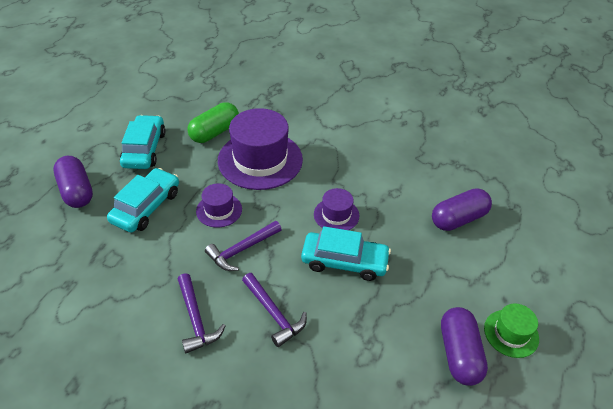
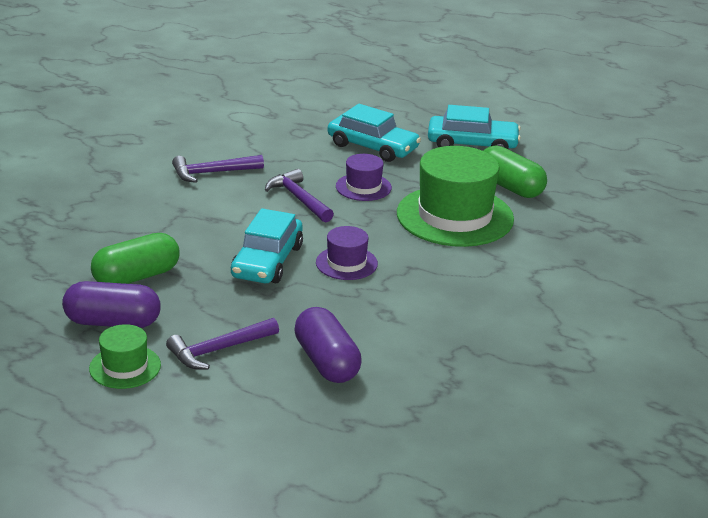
camera: 95 degrees right, 15 degrees down
purple capsule [53,156,93,208] -> none
purple hat [218,108,303,190] -> green hat [397,146,514,247]
purple hammer [242,273,307,347] -> purple hammer moved to [166,318,279,370]
none -> green capsule [91,233,179,284]

